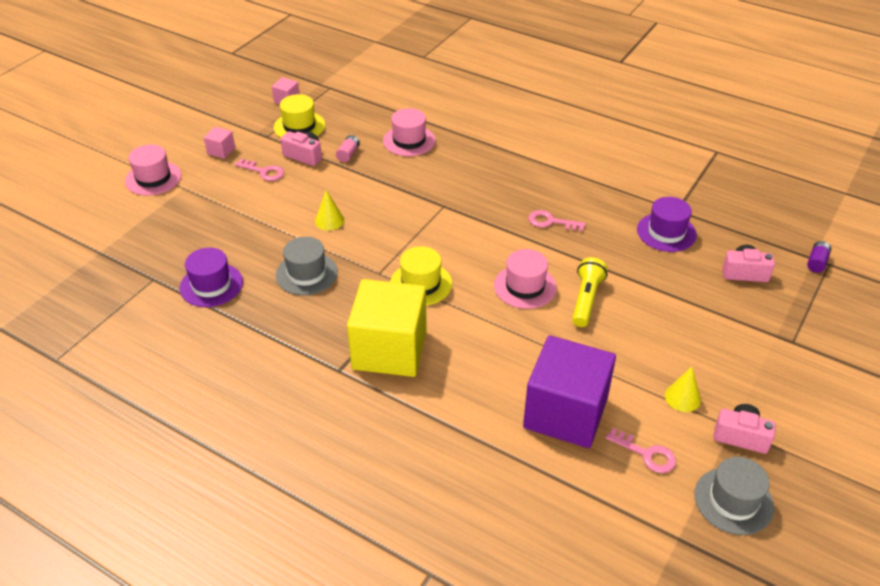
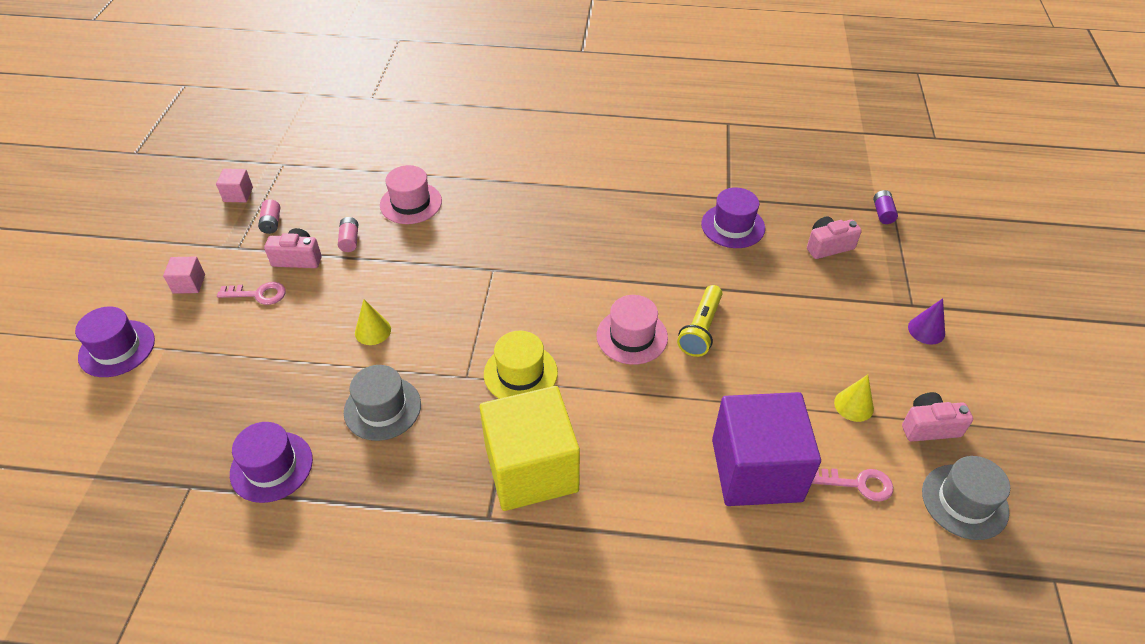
camera: 25 degrees left, 5 degrees up
pink hat [125,145,181,196] -> purple hat [75,307,155,377]
yellow hat [274,94,325,138] -> pink battery [258,199,280,234]
pink key [528,210,586,231] -> none
yellow flashlight [572,257,607,327] -> yellow flashlight turned 150 degrees counterclockwise [677,285,722,357]
none -> purple cone [908,298,945,345]

